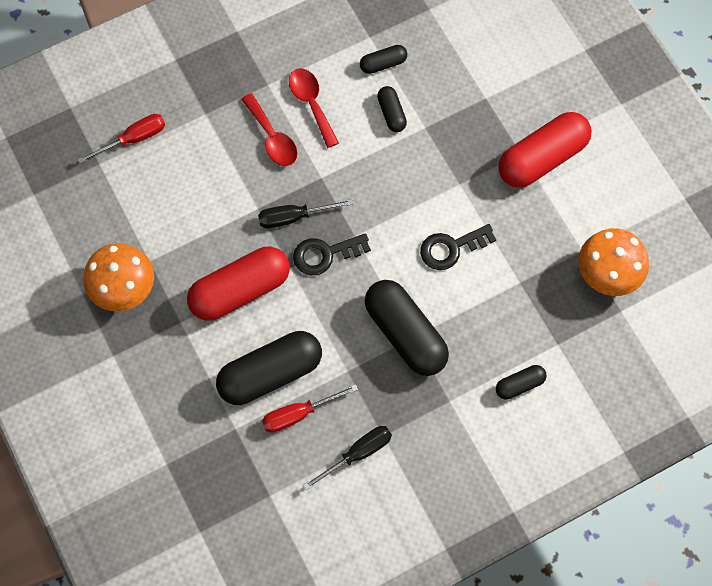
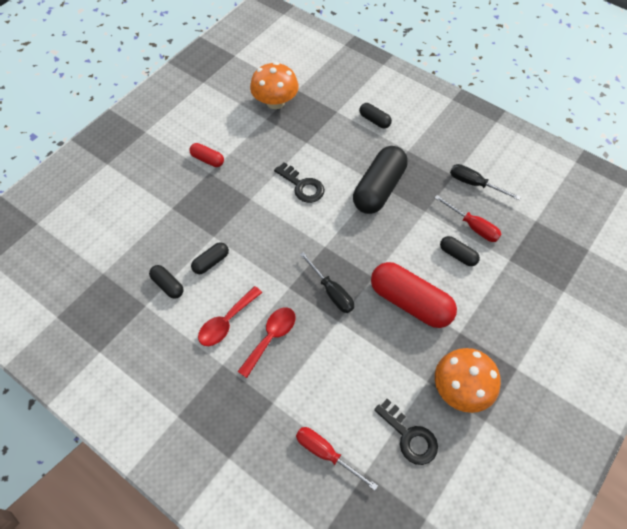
camera: 115 degrees left, 10 degrees down
black capsule [216,331,322,405] -> black capsule [440,236,480,266], size x0.48
black key [293,233,371,275] -> black key moved to [374,399,438,465]
red capsule [498,112,592,188] -> red capsule [189,143,224,167], size x0.48

